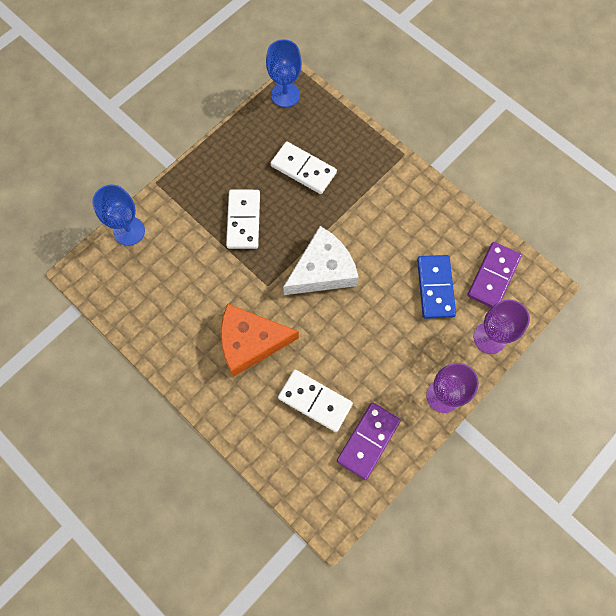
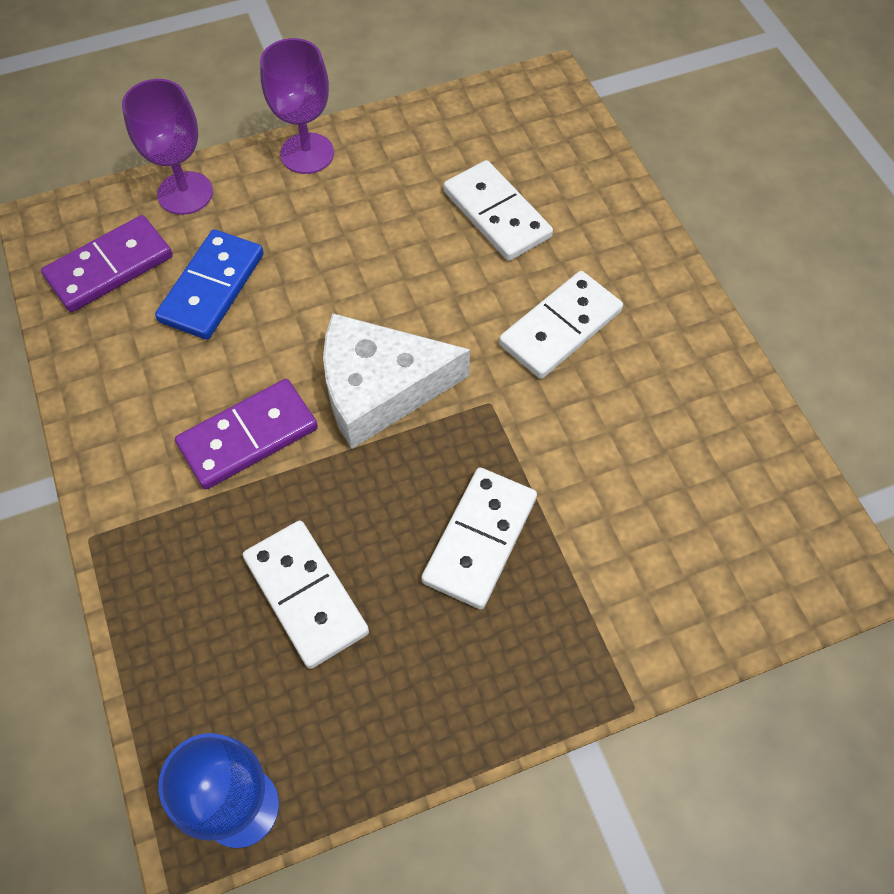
camera: 155 degrees left, 10 degrees down
blue goblet [92,185,145,246] -> none
orange cheese [221,304,299,377] -> white domino [499,271,623,379]
purple domino [337,402,401,480] -> purple domino moved to [175,379,318,489]

